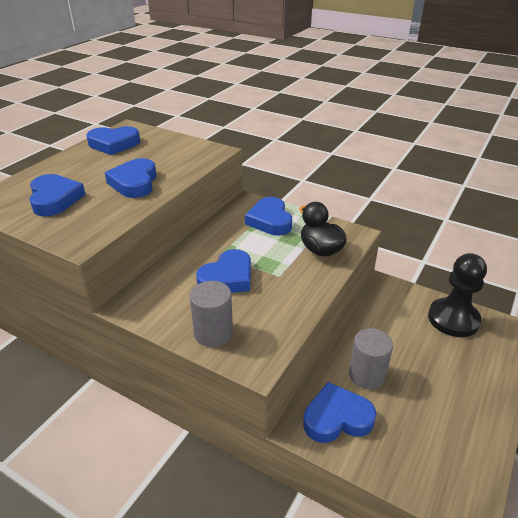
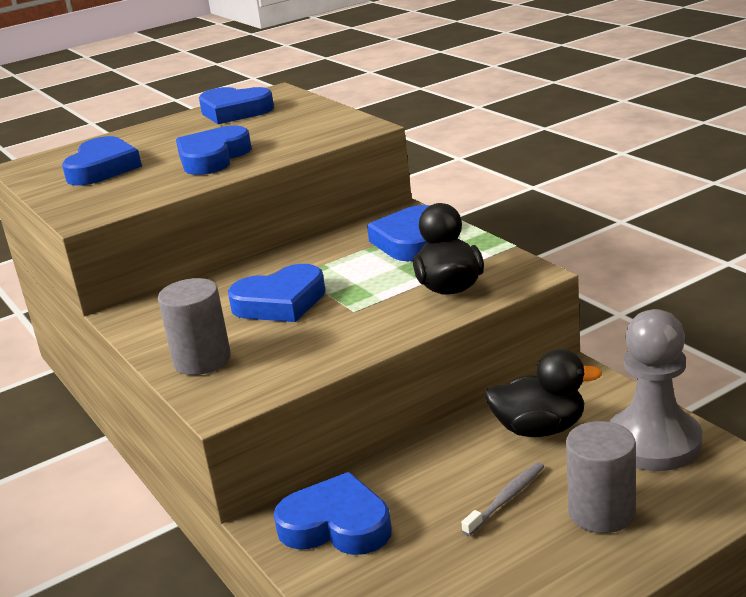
camera: 30 degrees right, 10 degrees down
grey cylinder [349,328,393,389] -> grey cylinder moved to [566,421,636,533]
black pawn [428,253,487,337] -> grey pawn [609,309,702,471]
none -> grey toothbrush [461,462,544,536]
none -> black duck [484,349,602,437]

